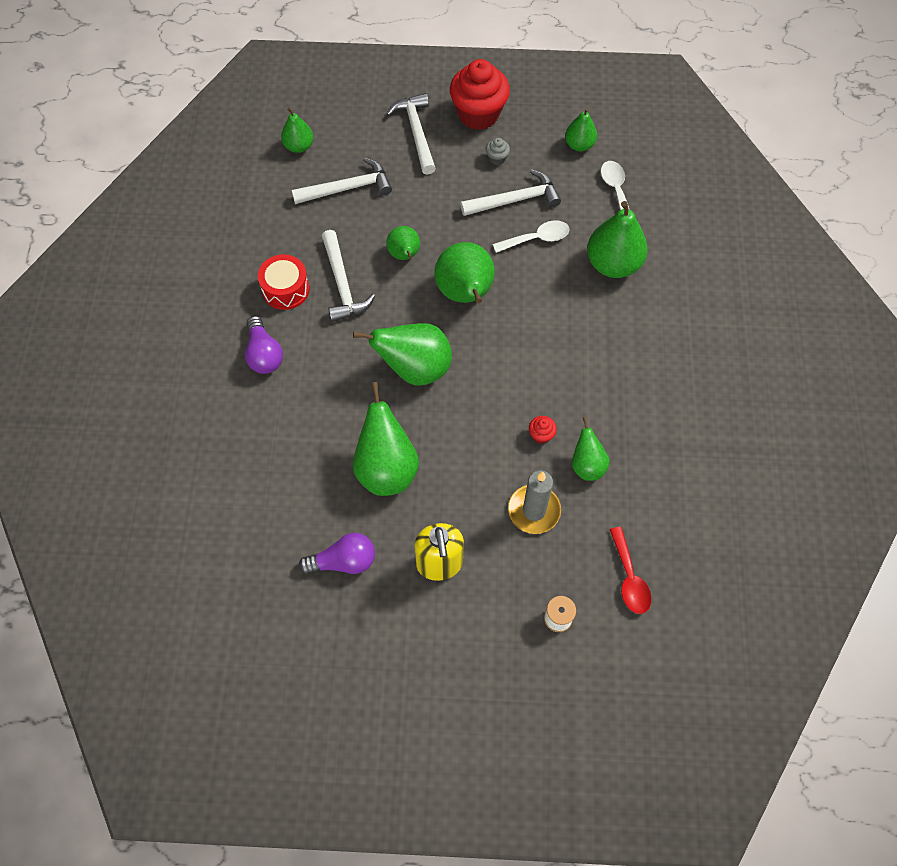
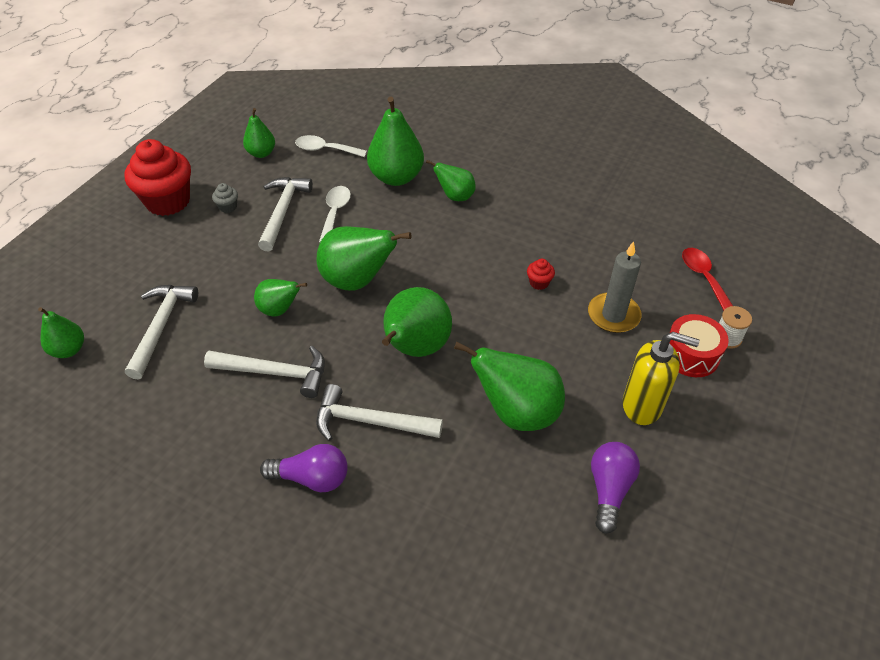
camera: 65 degrees left, 15 degrees down
red drum [258,254,310,310] -> red drum moved to [670,314,729,377]
white hammer [386,93,436,175] -> white hammer moved to [316,384,443,441]
green pear [572,417,610,481] -> green pear moved to [426,160,476,201]
red spoon [610,527,651,614] -> red spoon turned 120 degrees counterclockwise [682,248,733,310]

